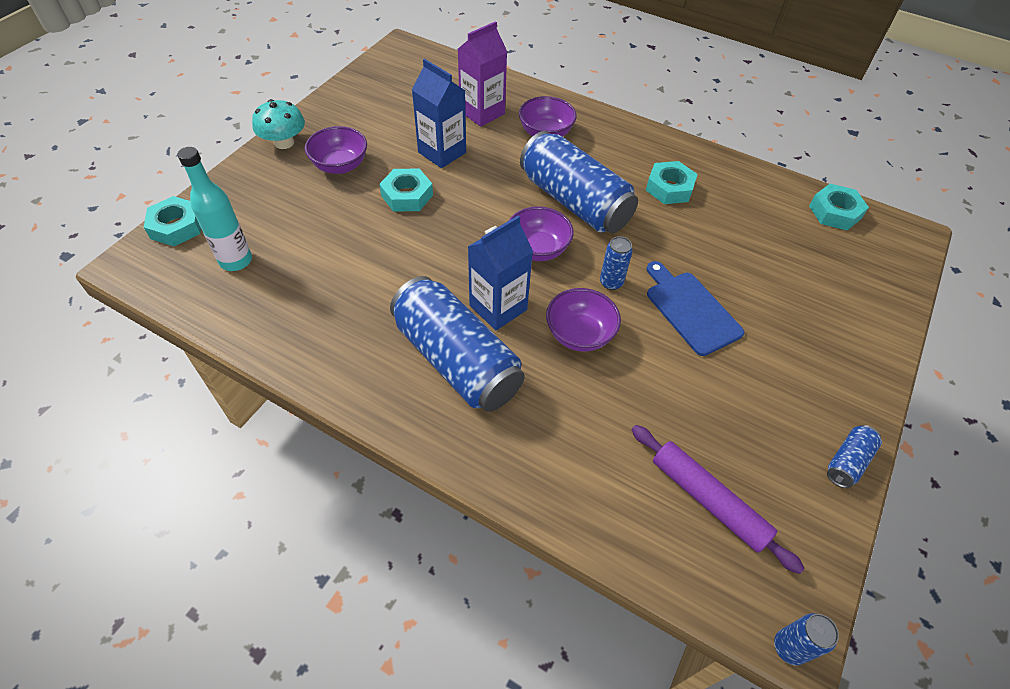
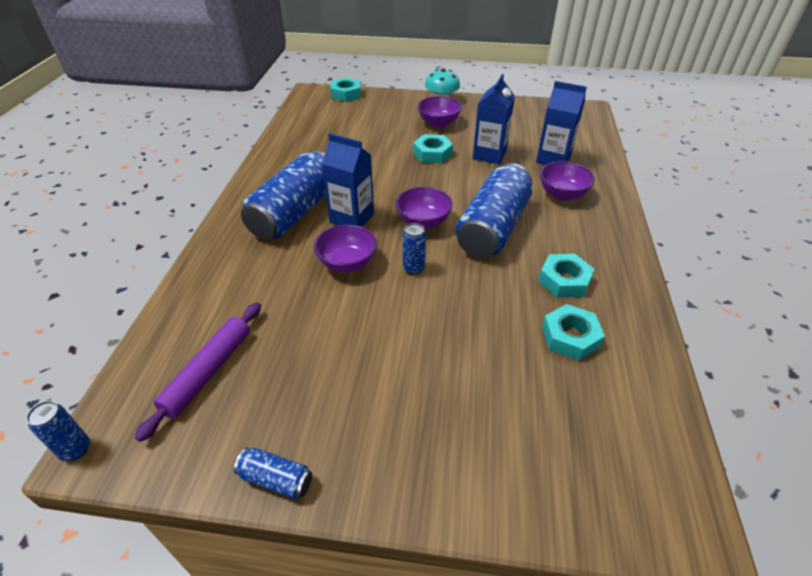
camera: 70 degrees right, 10 degrees down
turquoise bottle [177,147,252,271] -> none
purple carton [458,21,507,127] -> blue carton [536,81,587,165]
blue cutting board [646,261,744,356] -> none
turquoise nut [809,184,869,231] -> turquoise nut moved to [542,304,605,361]

